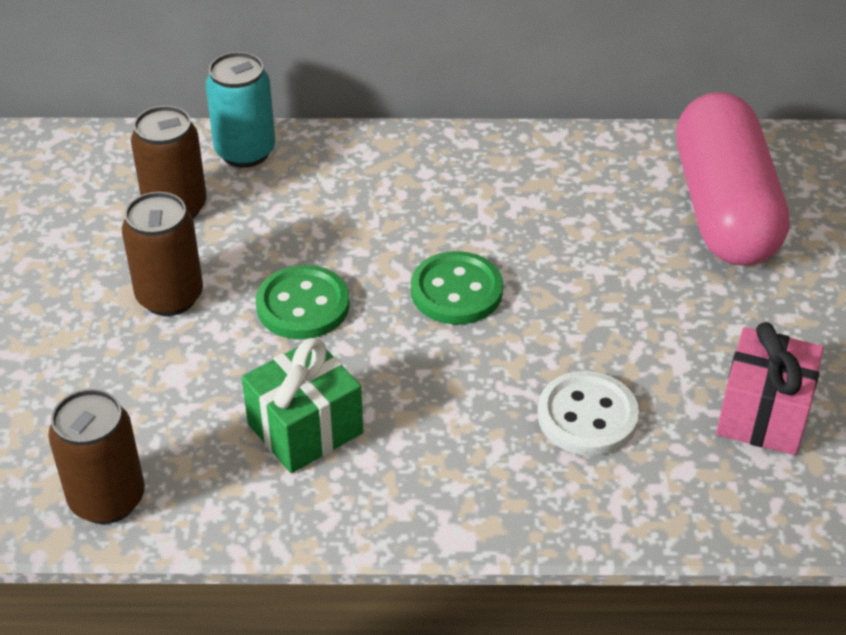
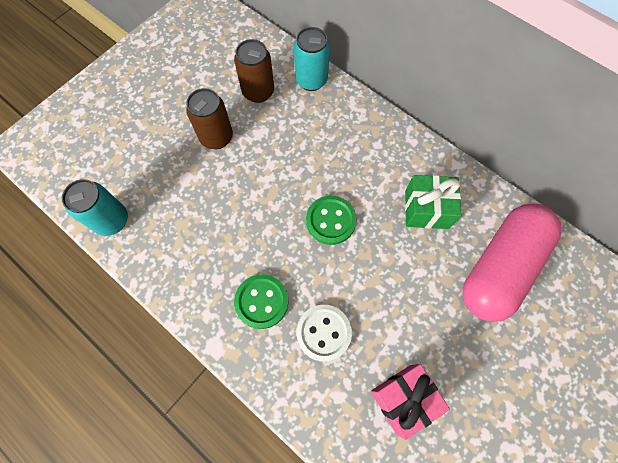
camera: 40 degrees right, 25 degrees up
brown can [48,389,145,524] -> turquoise can [62,179,128,236]
green gift [242,338,363,473] -> green gift moved to [405,175,461,229]
green button [256,265,350,339] -> green button moved to [234,274,288,329]

